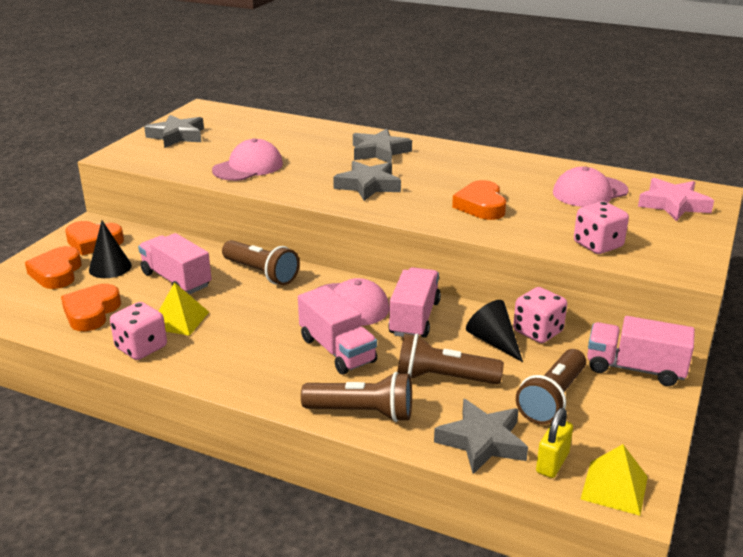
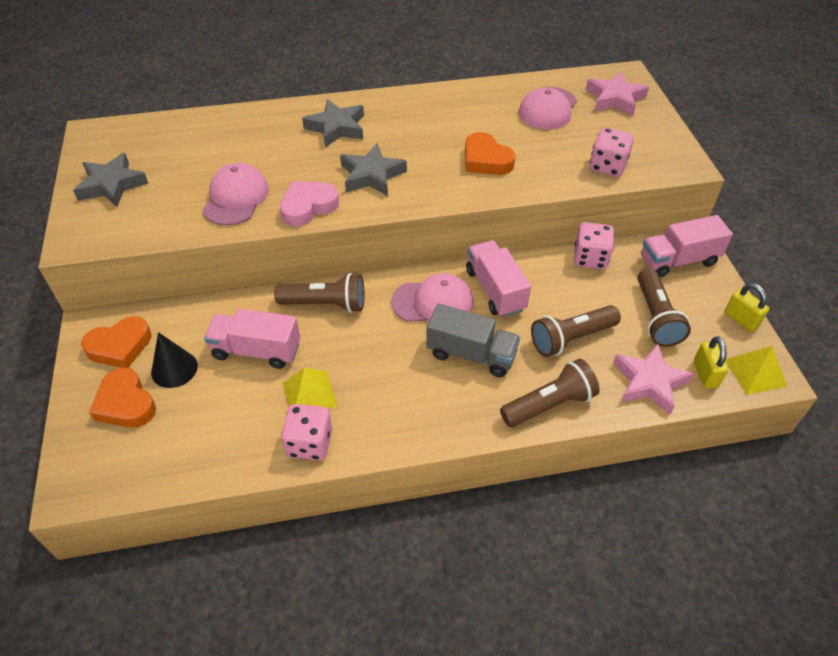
camera: 35 degrees left, 20 degrees up
orange heart [61,284,121,331] -> none
pink truck [298,286,377,375] -> grey truck [426,304,520,377]
grey star [434,399,528,474] -> pink star [613,344,694,415]
black cone [466,300,523,362] -> none
none -> pink heart [280,181,339,226]
none -> yellow padlock [724,283,769,332]

